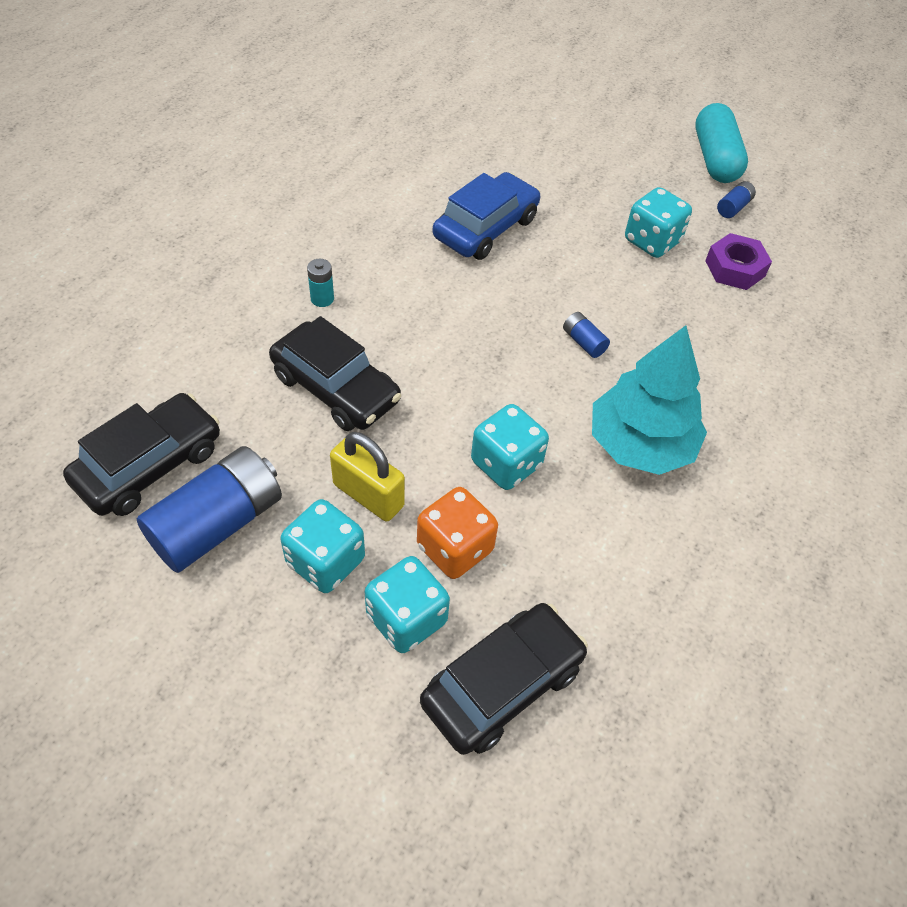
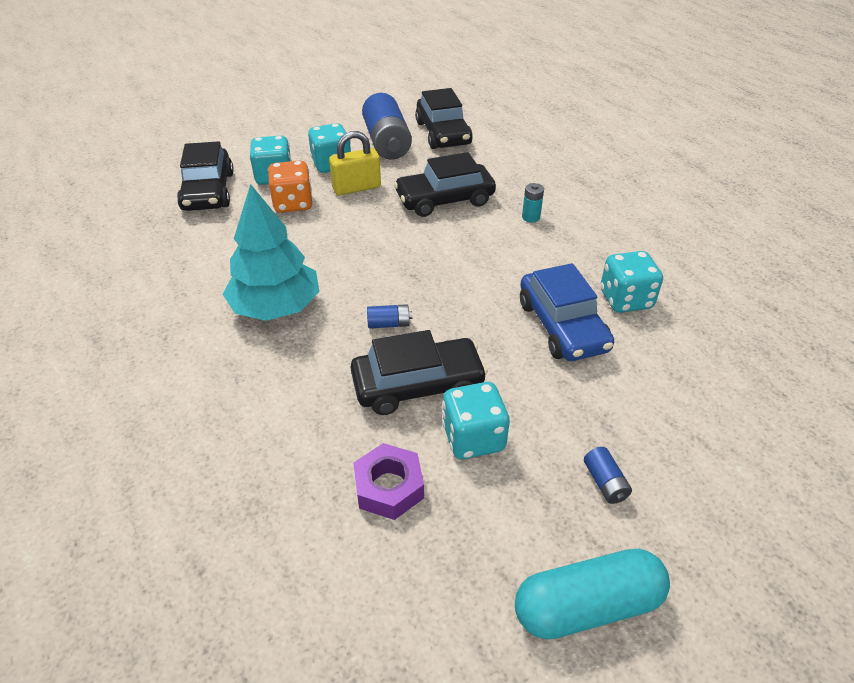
camera: 125 degrees right, 10 degrees down
turquoise dice [471,404,549,490] -> turquoise dice moved to [600,251,663,313]
turquoise capsule [695,103,748,183] -> turquoise capsule turned 45 degrees counterclockwise [515,549,670,639]
blue battery [717,181,756,218] -> blue battery moved to [584,447,632,504]
none -> black car [351,330,488,415]

